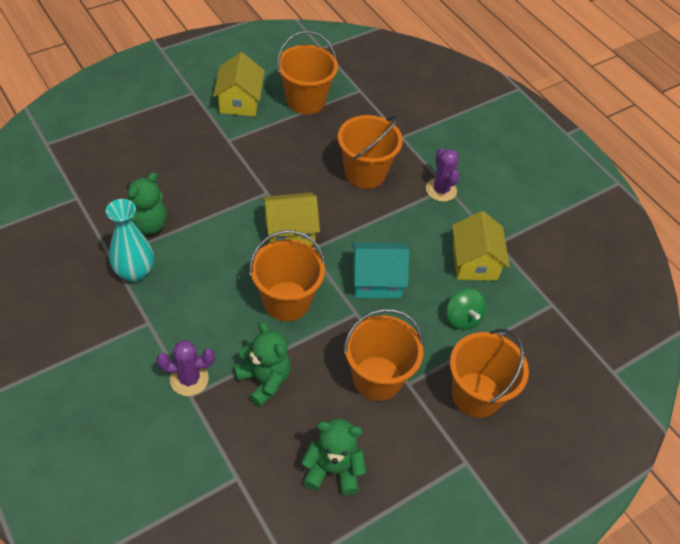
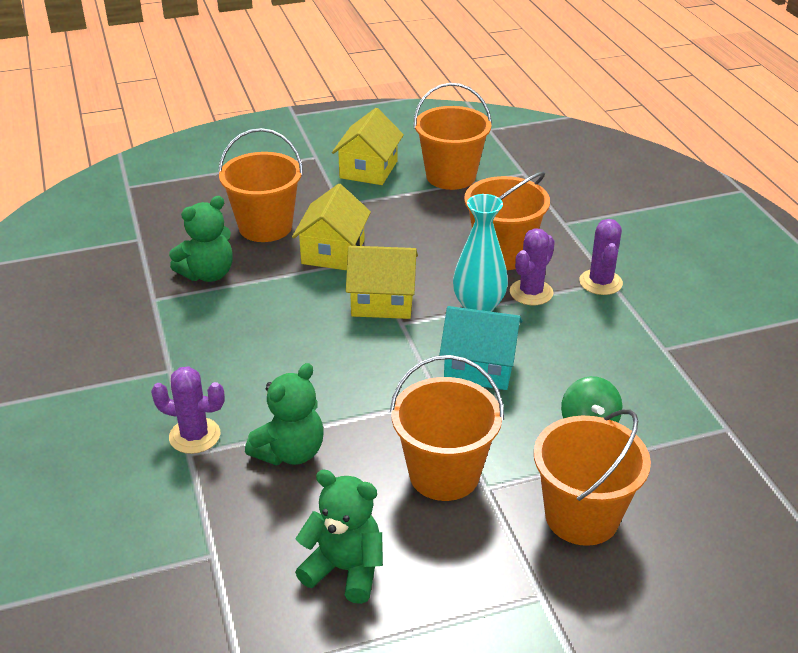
camera: 20 degrees right, 15 degrees down
turquoise vase [106,199,154,282] -> turquoise vase moved to [453,194,508,312]
green teddy bear [234,322,291,407] -> green teddy bear turned 60 degrees clockwise [245,363,323,466]
orange bucket [249,230,326,321] -> orange bucket moved to [218,128,303,242]
yellow house [452,211,510,281] -> yellow house moved to [292,184,371,270]
none -> purple cactus [510,228,555,305]

